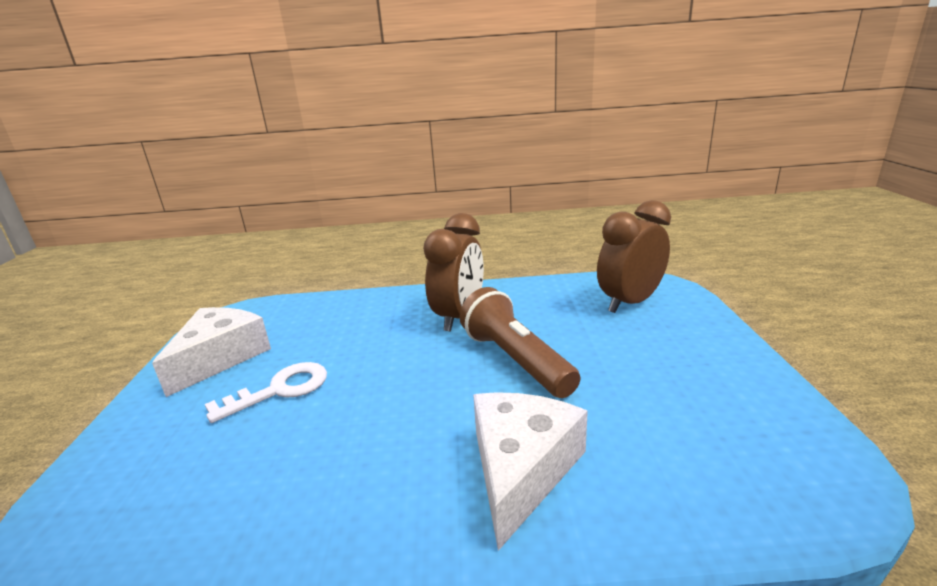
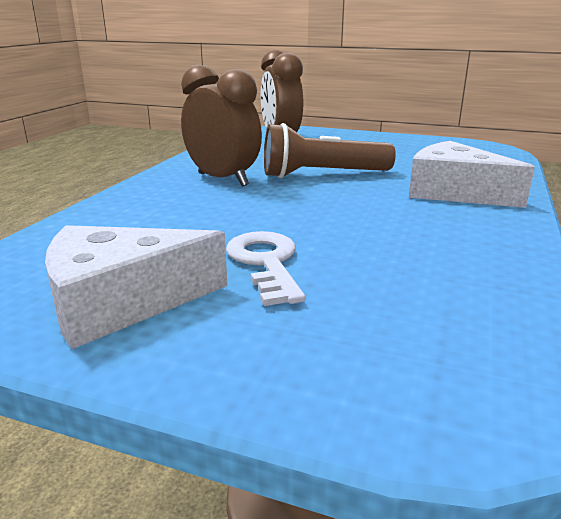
camera: 70 degrees left, 0 degrees up
white cheese [152,307,271,397] -> white cheese turned 60 degrees counterclockwise [45,225,227,349]

